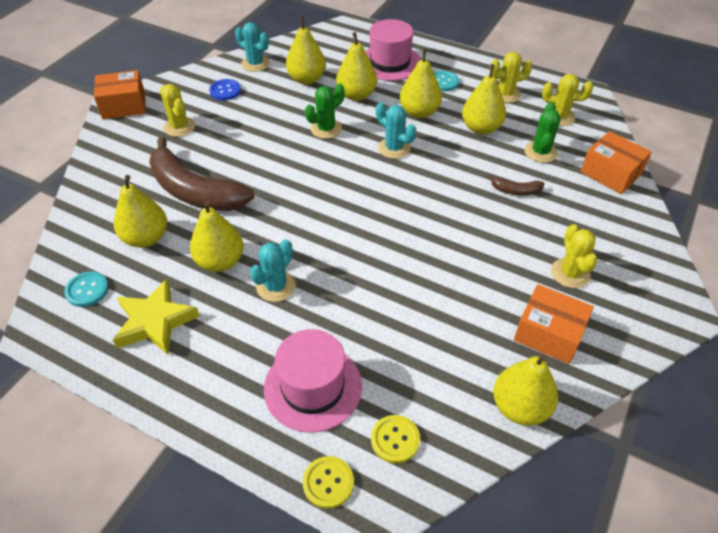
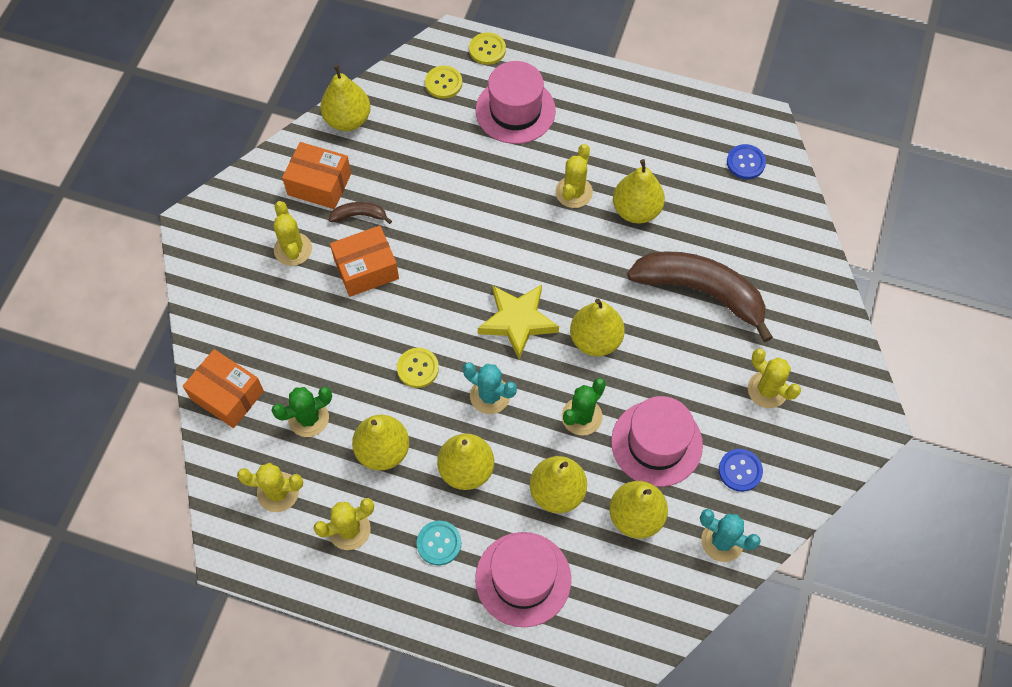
camera: 170 degrees right, 15 degrees up
turquoise button [64,271,109,307] -> blue button [727,144,766,179]
orange box [94,70,146,119] -> orange box moved to [330,226,399,297]
yellow star [113,279,200,355] -> yellow star moved to [478,285,559,359]
yellow pear [114,175,167,248] -> yellow pear moved to [570,299,625,356]
turquoise cactus [250,239,296,302] -> yellow cactus [555,144,593,208]
brown banana [486,174,544,195] -> brown banana moved to [329,202,392,224]
green cactus [524,102,561,163] -> green cactus turned 60 degrees clockwise [271,387,332,437]
none -> yellow button [397,348,439,388]
none -> pink hat [611,396,703,487]

